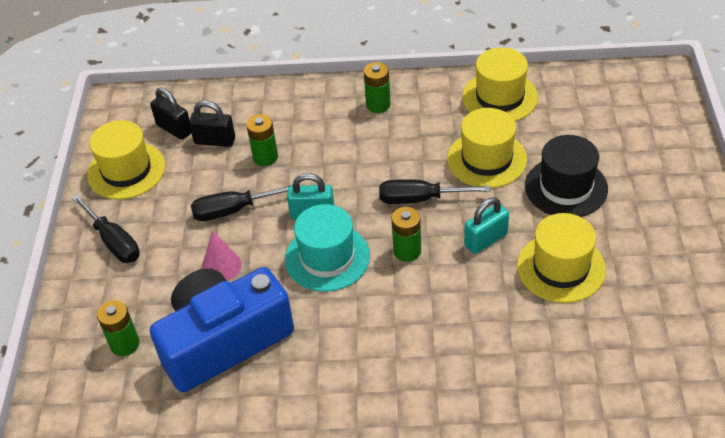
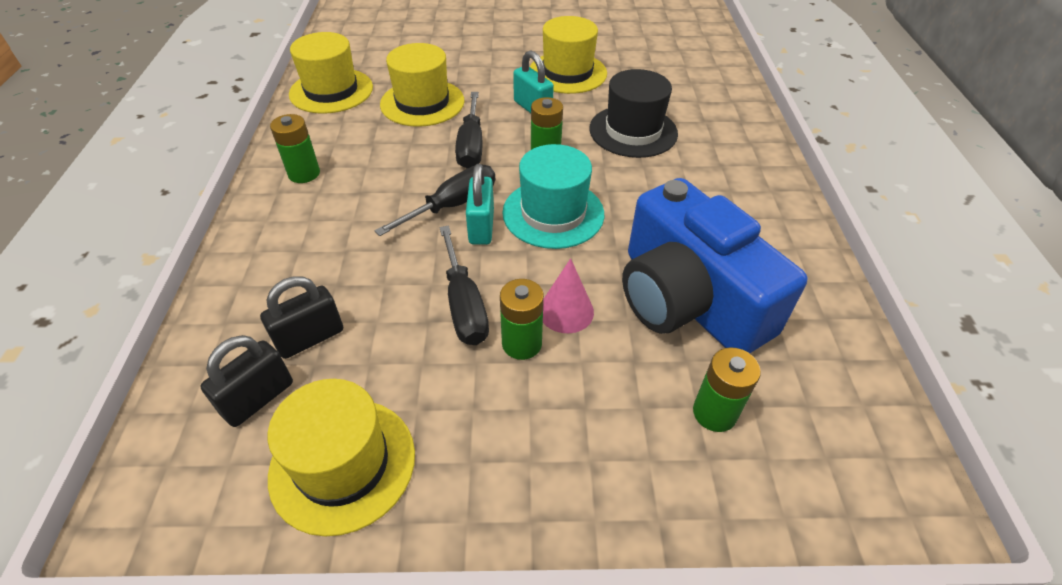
camera: 95 degrees left, 0 degrees up
black screwdriver [72,194,140,263] -> black screwdriver moved to [374,165,495,236]
black padlock [189,101,235,147] -> black padlock turned 45 degrees clockwise [260,276,343,359]
green battery [246,114,278,166] -> green battery moved to [500,279,544,360]
black hat [525,135,608,217] -> black hat moved to [589,69,678,158]

